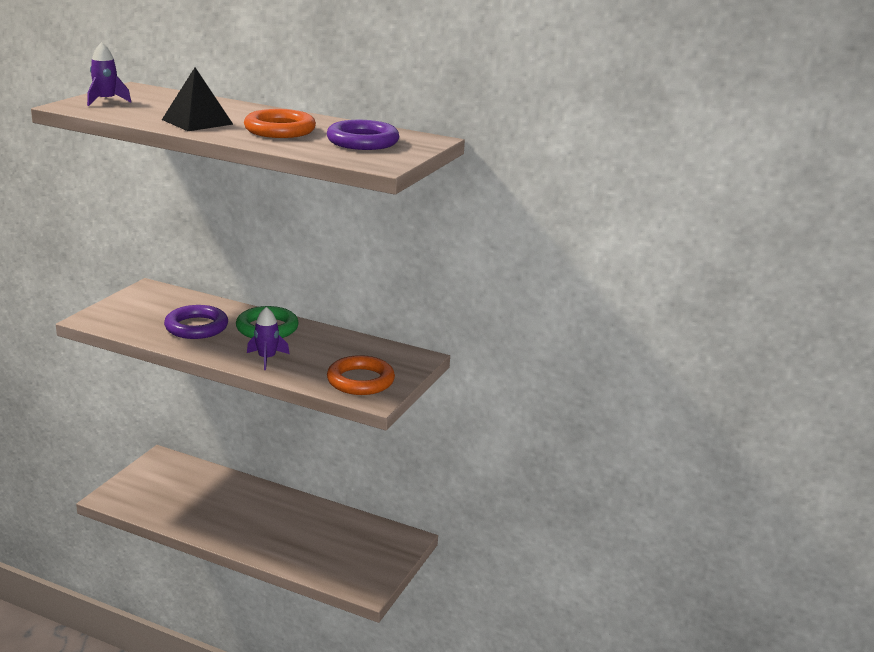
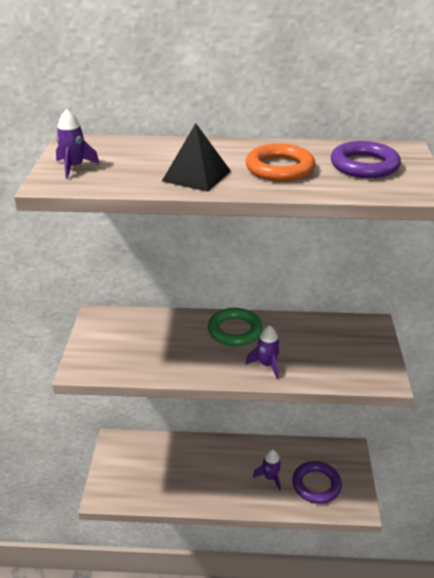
camera: 20 degrees left, 10 degrees up
purple ring [164,305,228,339] -> purple ring moved to [292,461,342,504]
orange ring [327,355,395,395] -> none
none -> purple rocket [253,449,281,491]

